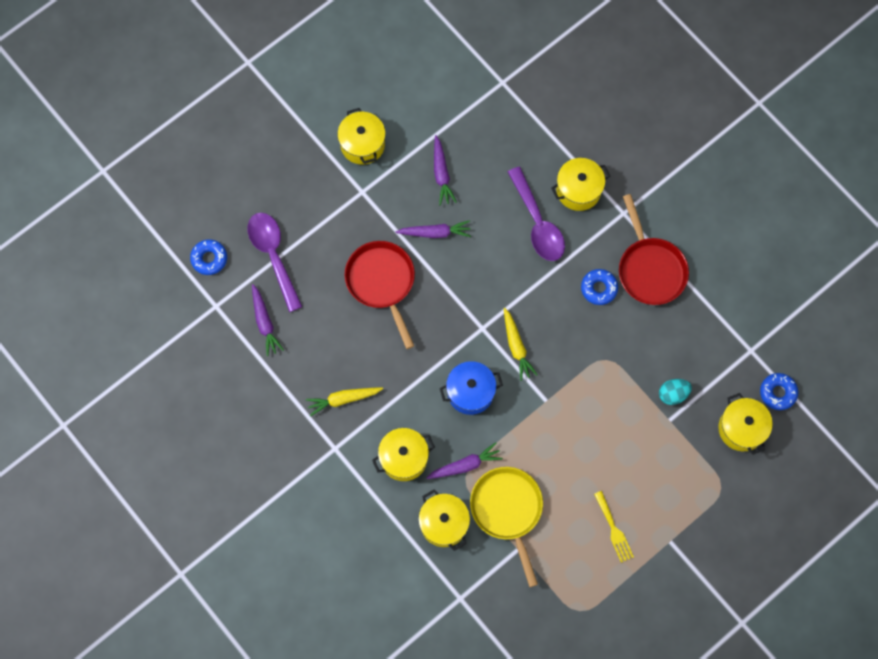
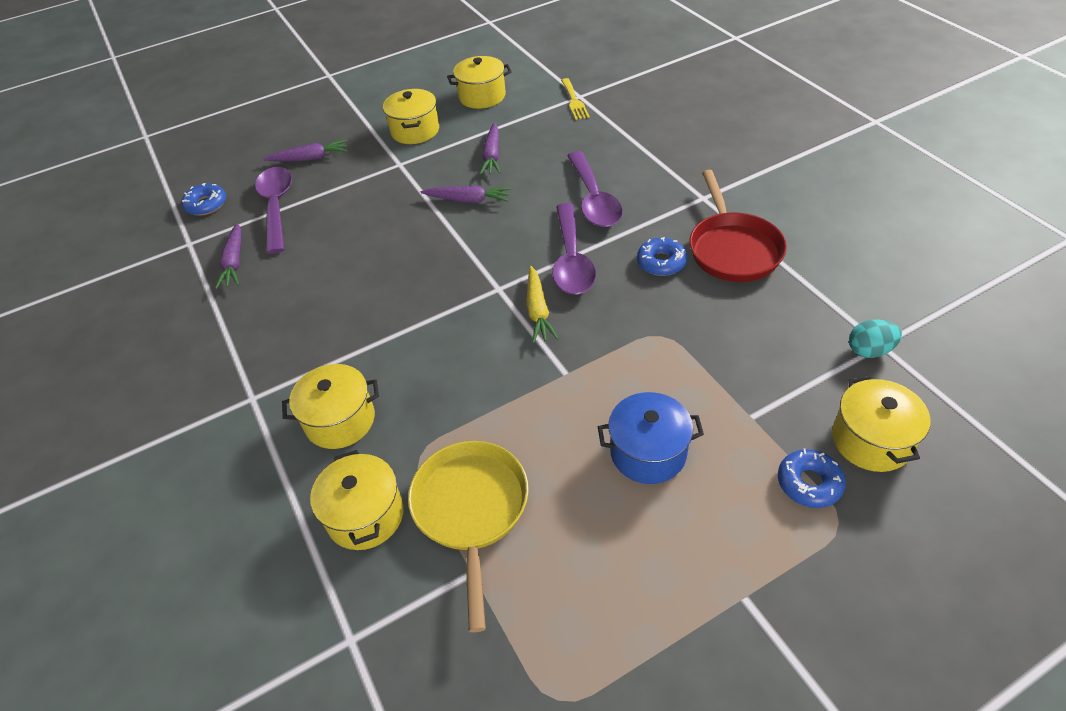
camera: 15 degrees right, 25 degrees down
yellow carrot [306,387,383,416] -> none
red pan [344,241,415,349] -> none
purple carrot [426,442,503,479] -> purple carrot moved to [263,140,348,161]
blue pot [440,361,503,415] -> blue pot moved to [598,392,704,484]
yellow pot [551,158,610,211] -> yellow pot moved to [447,56,512,109]
yellow fork [594,491,634,563] -> yellow fork moved to [561,78,590,120]
turquoise egg [659,379,692,405] -> turquoise egg moved to [849,319,902,358]
blue donut [760,373,798,410] -> blue donut moved to [778,449,846,508]
none -> purple spoon [553,203,596,294]

